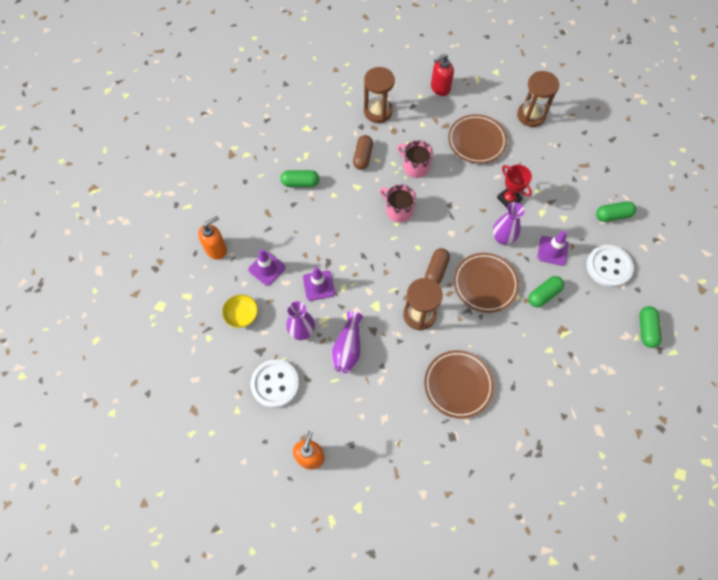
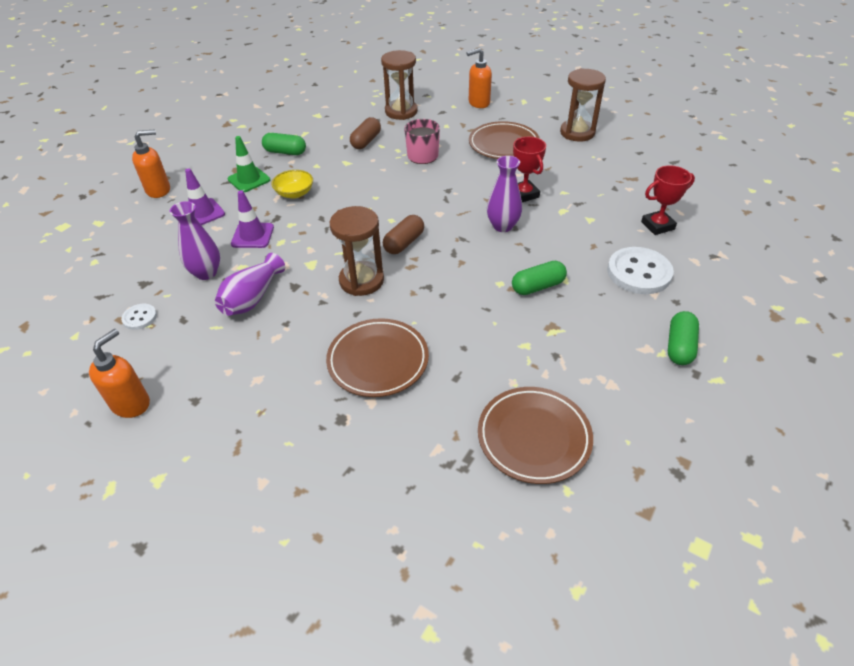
camera: 15 degrees right, 20 degrees down
yellow bowl [222,294,258,328] -> yellow bowl moved to [271,170,313,198]
white button [251,359,299,408] -> white button [121,304,157,330], size x0.50
pink mug [380,184,416,222] -> none
red soap dispenser [431,54,454,96] -> orange soap dispenser [466,48,492,108]
brown plate [454,253,519,313] -> brown plate moved to [478,387,593,484]
purple traffic cone [537,230,569,266] -> none
green capsule [596,201,636,222] -> red trophy [641,165,695,235]
none -> green traffic cone [228,136,270,192]

